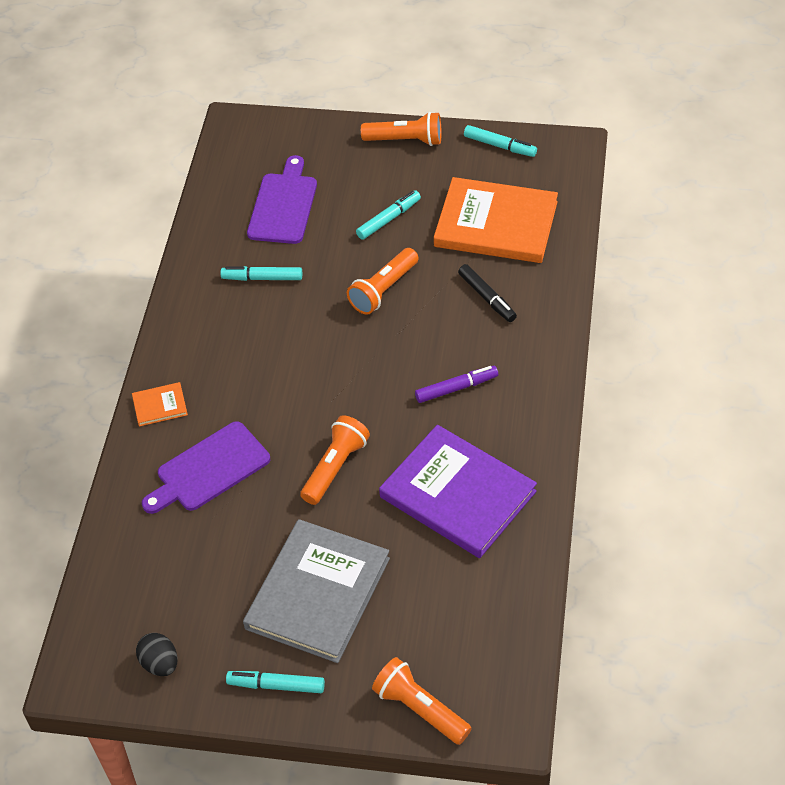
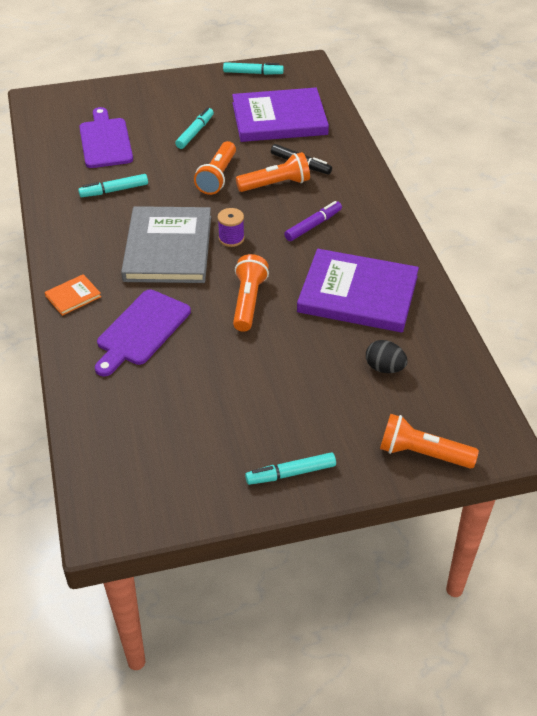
camera: 25 degrees left, 5 degrees down
black egg [136,633,177,676] -> black egg moved to [366,340,408,373]
grey book [243,519,390,663] -> grey book moved to [121,206,211,283]
orange flashlight [361,112,441,146] -> orange flashlight moved to [236,152,310,192]
orange book [434,177,558,263] -> purple book [232,88,329,142]
none -> purple spool [218,208,245,247]

